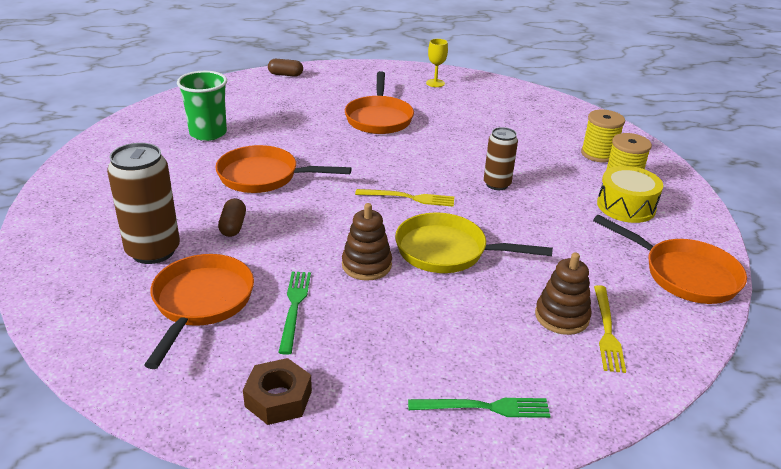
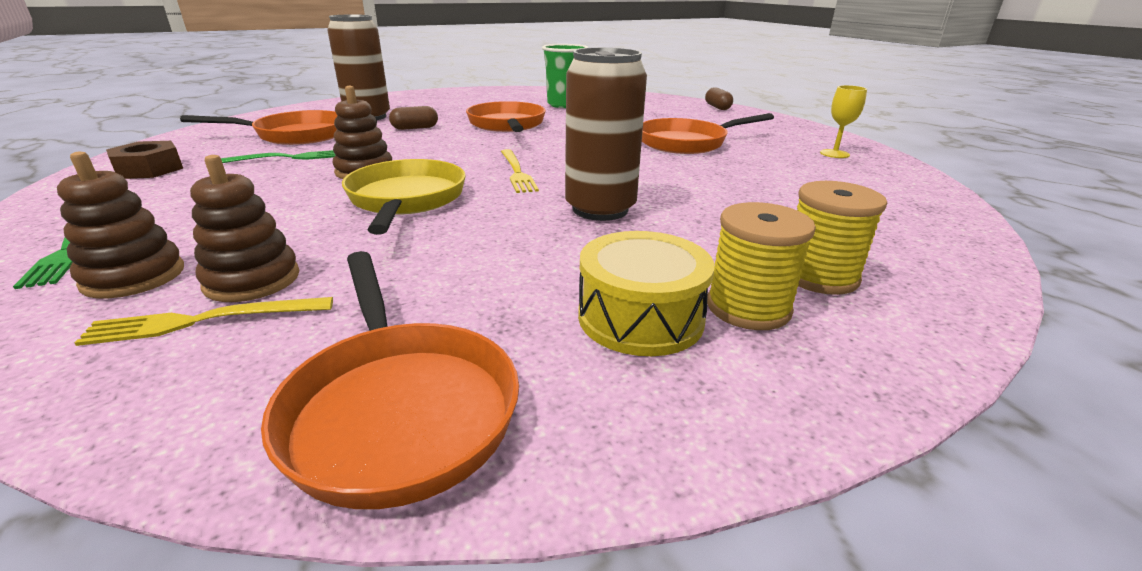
camera: 70 degrees right, 5 degrees down
brown can [484,127,518,190] -> brown can [565,48,647,221], size x1.63
orange pan [593,215,747,304] -> orange pan turned 45 degrees counterclockwise [261,251,519,509]
none -> brown stacking toy [57,152,184,299]

